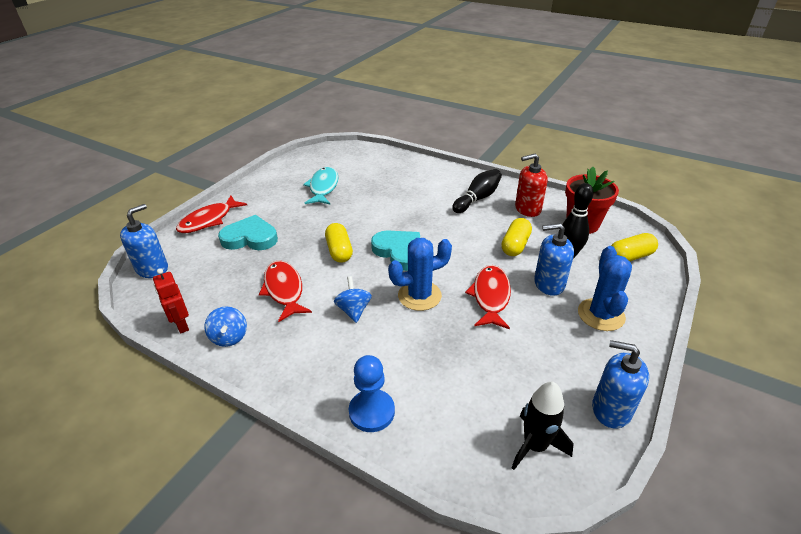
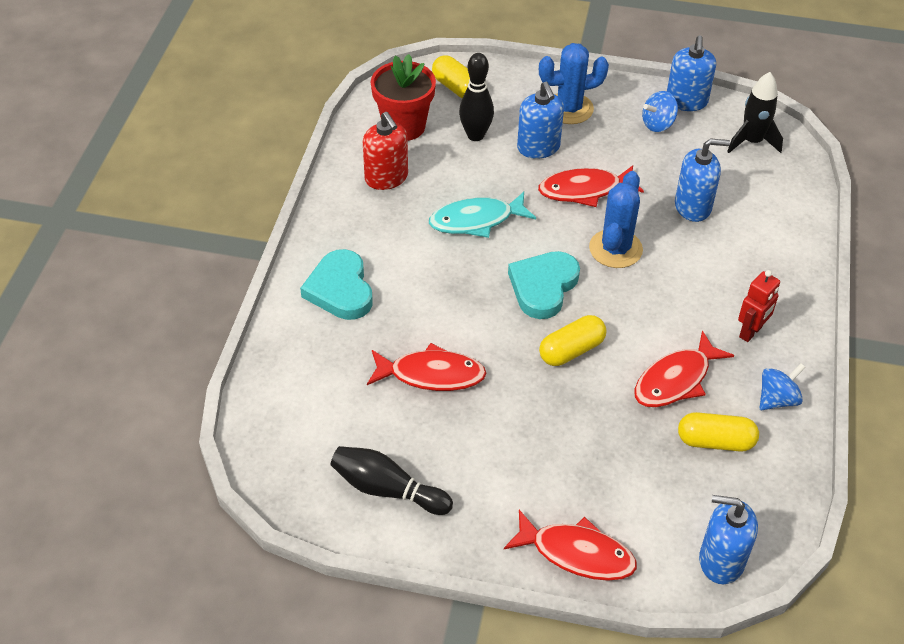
camera: 110 degrees left, 10 degrees up
red robot [153,268,189,334] -> red robot moved to [738,270,780,342]
turquoise heart [218,215,278,250] -> turquoise heart moved to [300,249,373,320]
turquoise fish [303,167,338,205] -> turquoise fish moved to [429,192,536,238]
blue spinning top [334,276,372,323] -> blue spinning top moved to [642,91,678,132]
blue pawn [349,355,395,432] -> none
blue cactus [388,238,452,311] -> blue cactus turned 60 degrees clockwise [589,171,643,268]
black bowling pin [452,169,502,213] -> black bowling pin moved to [330,446,453,515]
yellow capsule [501,218,532,256] -> yellow capsule moved to [678,412,759,452]
none -> red fish [367,343,487,391]
none -> blue soap dispenser [675,138,730,222]

